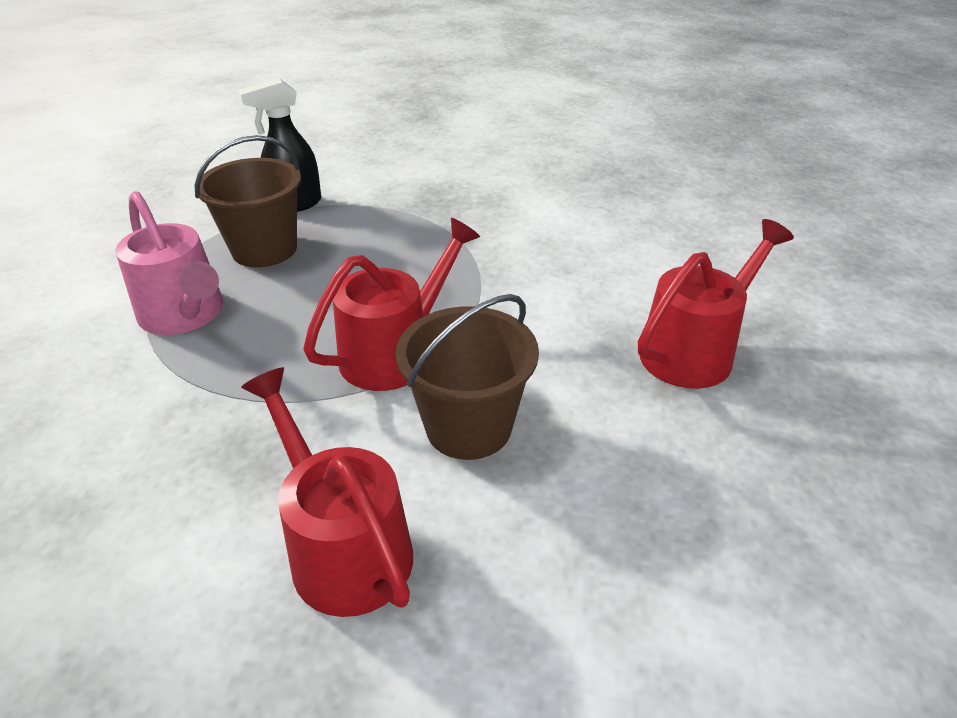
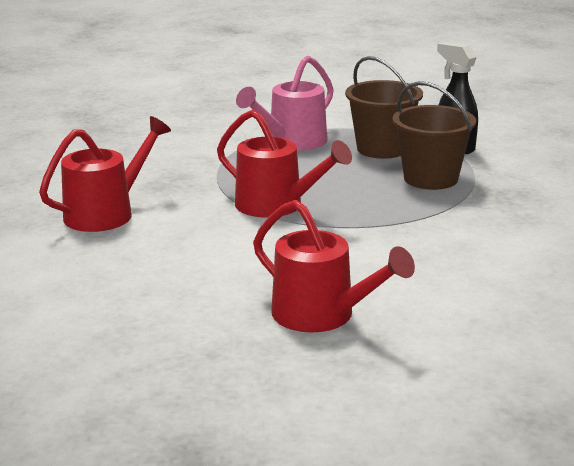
camera: 80 degrees right, 15 degrees down
brown bucket [396,294,539,460] -> brown bucket moved to [392,81,476,190]

